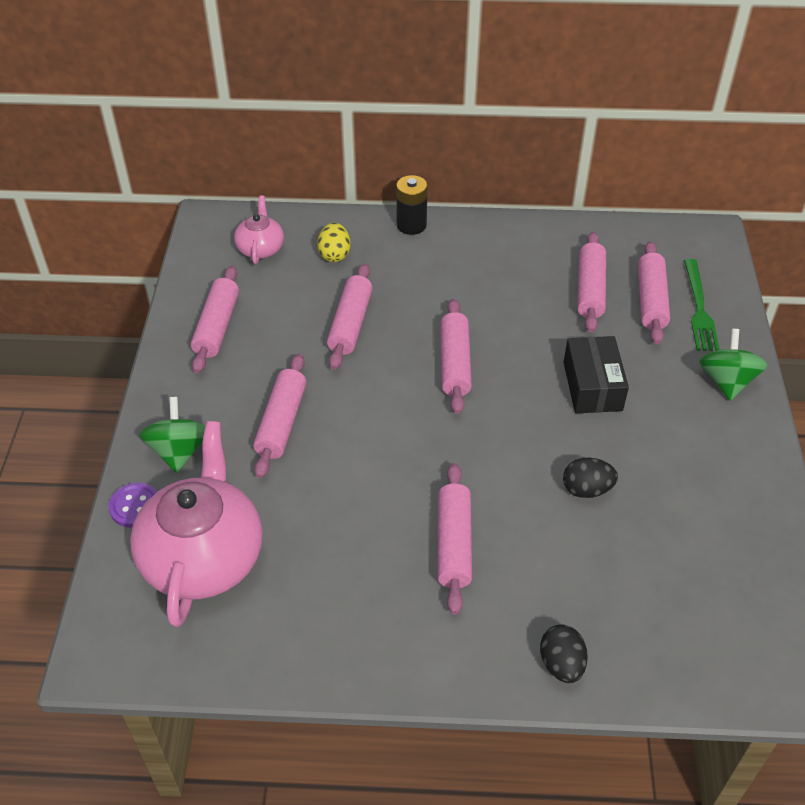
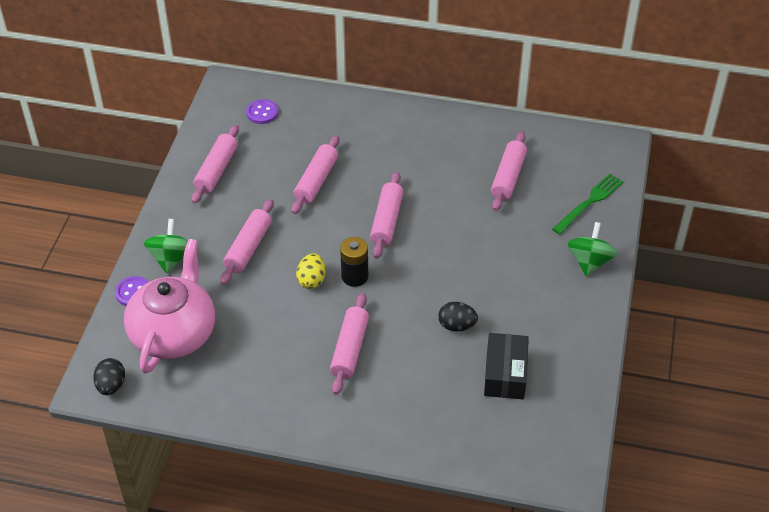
camera: 10 degrees right, 0 degrees up
pink teapot [234,195,284,264] -> purple button [246,99,278,124]
yellow egg [317,223,350,262] -> yellow egg moved to [296,253,325,289]
black battery [396,175,428,235] -> black battery moved to [340,237,368,287]
black egg [540,624,588,683] -> black egg moved to [93,358,125,395]
black box [564,336,629,413] -> black box moved to [484,333,529,399]
pink rolling pin [638,241,670,344] -> none
green fork [684,259,720,351] -> green fork turned 150 degrees counterclockwise [552,174,623,235]

